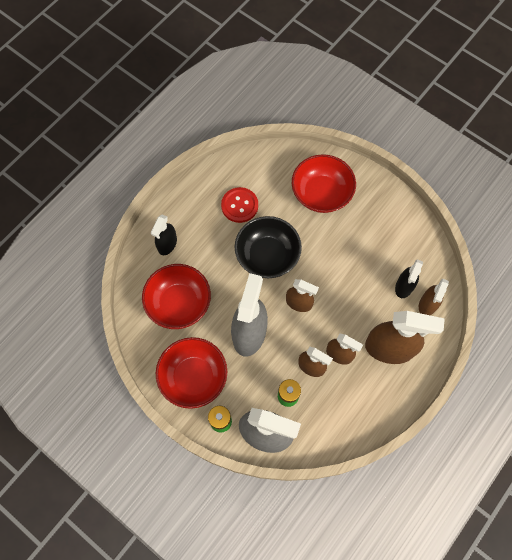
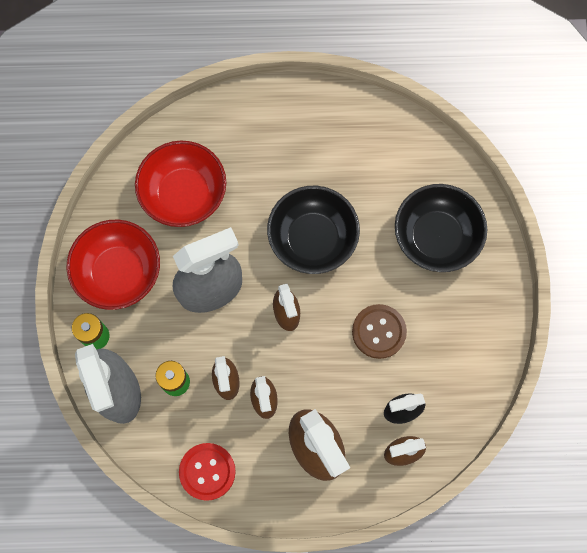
camera: 50 degrees right, 5 degrees up
black spray bottle [151,215,177,255] -> none
red button [221,187,258,223] -> red button moved to [179,443,236,501]
red bowl [292,154,356,213] -> black bowl [395,184,487,272]
none -> brown button [352,304,407,359]

